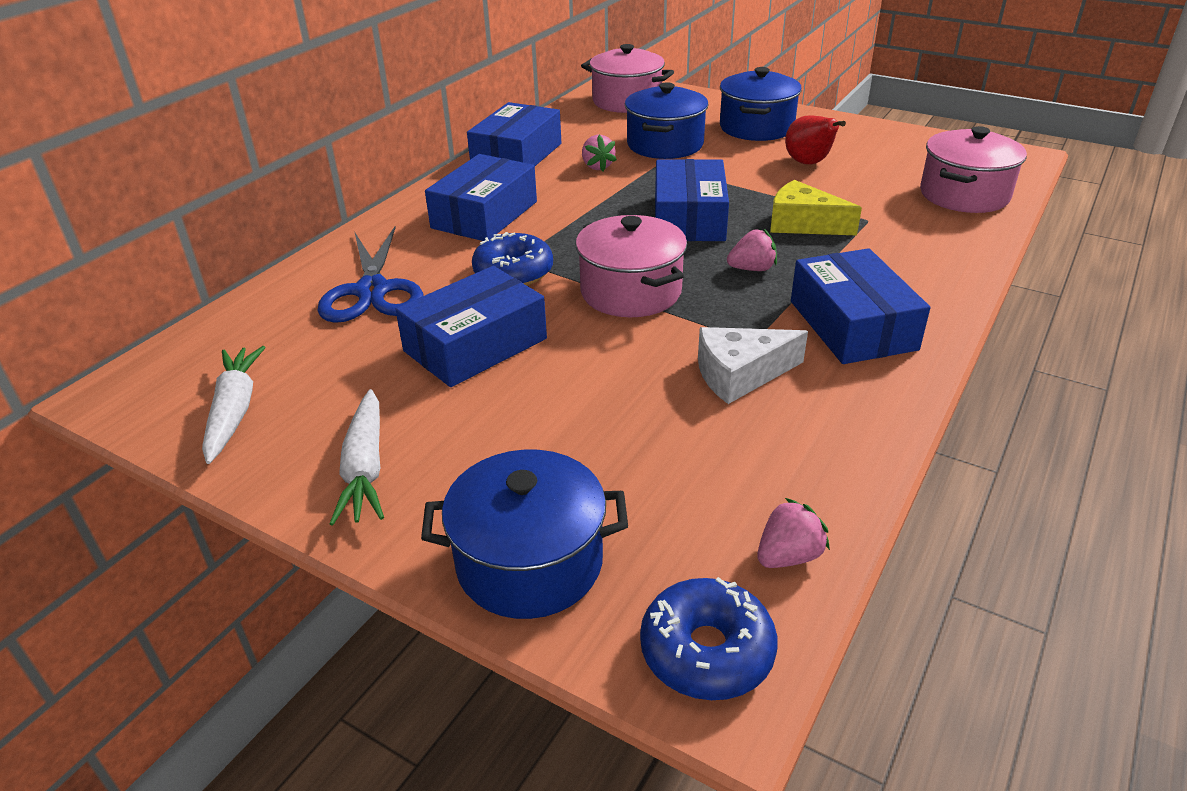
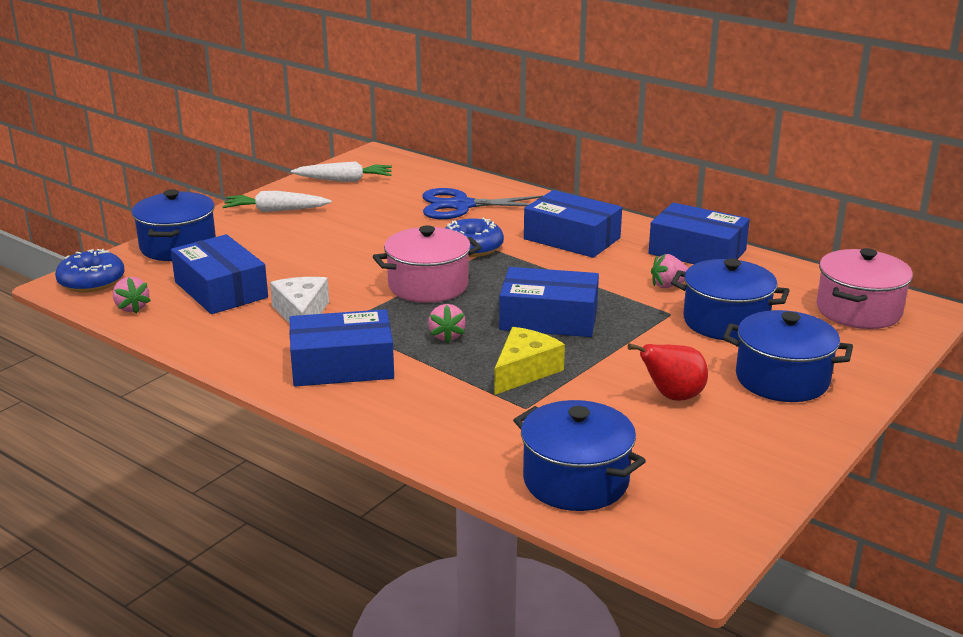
camera: 95 degrees right, 10 degrees down
blue box [395,266,547,387] -> blue box moved to [171,234,268,314]
pink pot [920,126,1027,213] -> blue pot [513,400,646,511]

